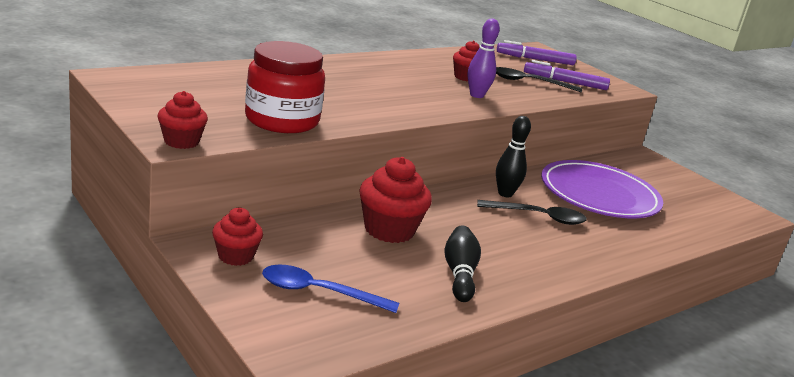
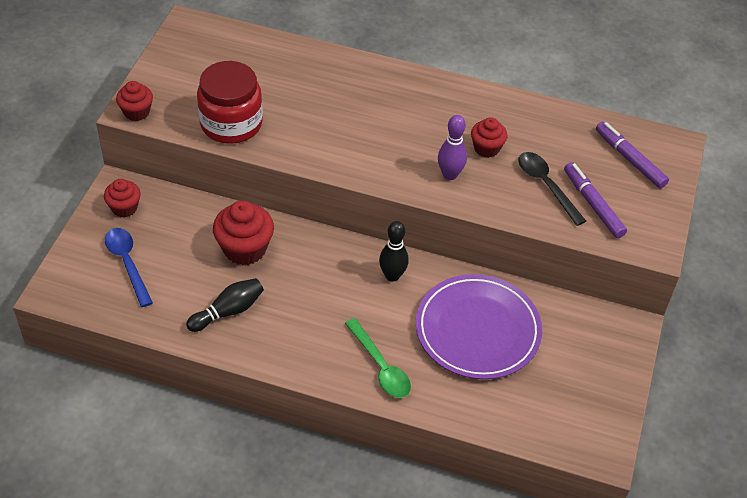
camera: 55 degrees right, 25 degrees up
black spoon [477,200,587,225] -> none
none -> green spoon [345,318,411,398]

